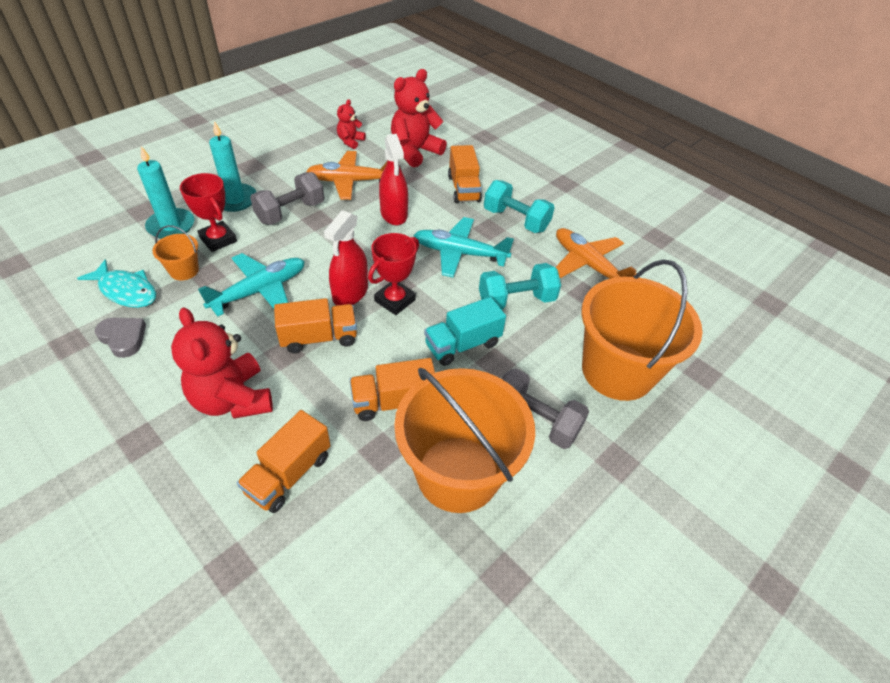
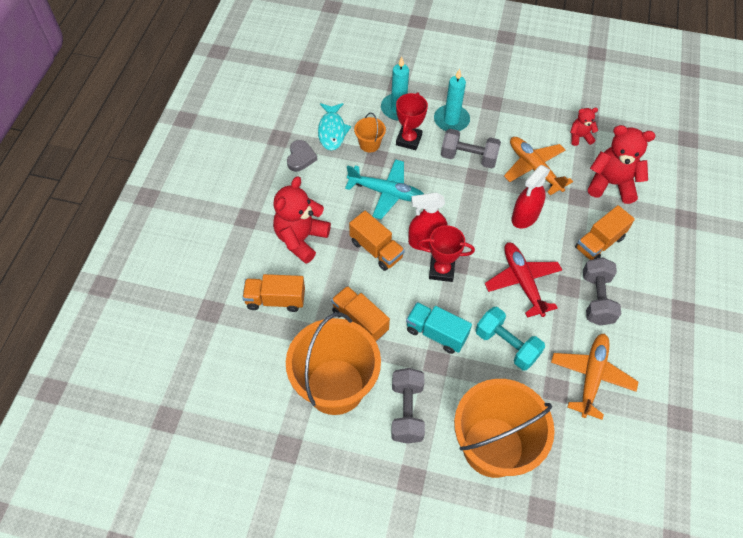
camera: 60 degrees right, 10 degrees up
turquoise plane [413,217,514,277] -> red plane [485,242,562,318]
turquoise dumbbell [484,180,555,233] -> grey dumbbell [583,258,621,326]

